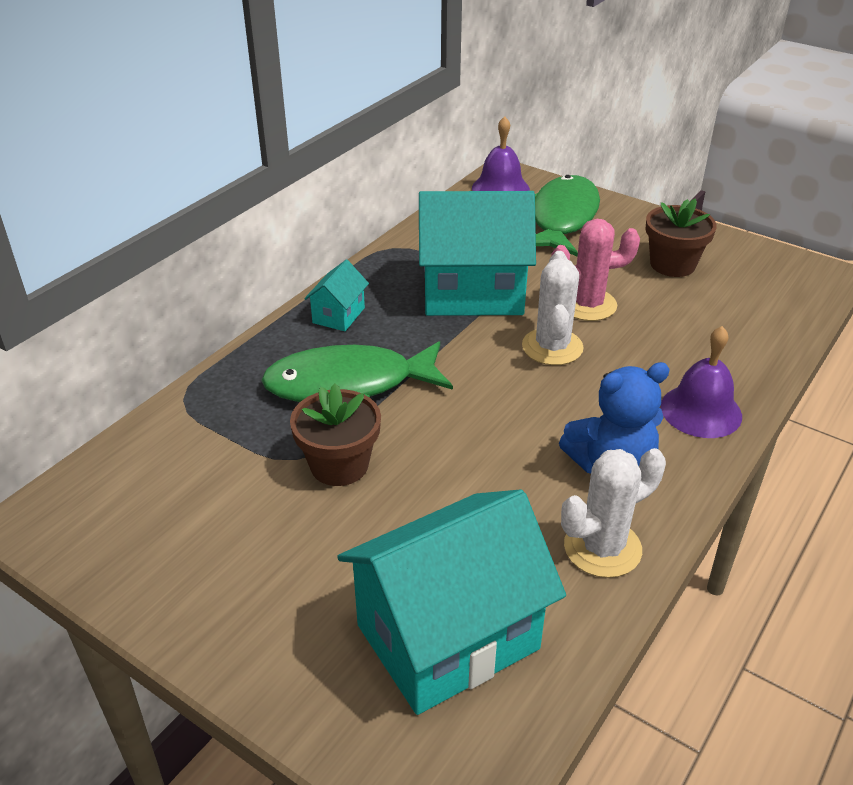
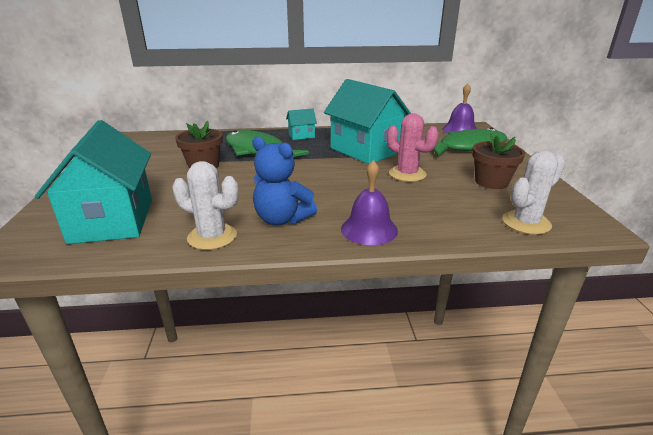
camera: 50 degrees right, 10 degrees down
turquoise house [337,489,566,715] -> turquoise house turned 60 degrees clockwise [35,120,152,244]
white cactus [522,251,583,365] -> white cactus moved to [502,150,565,235]

